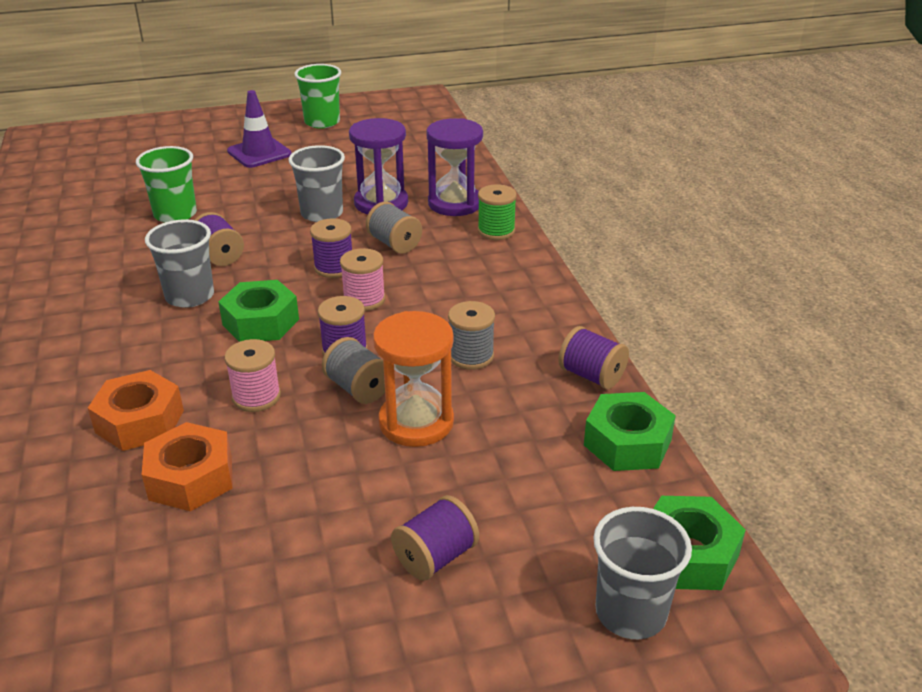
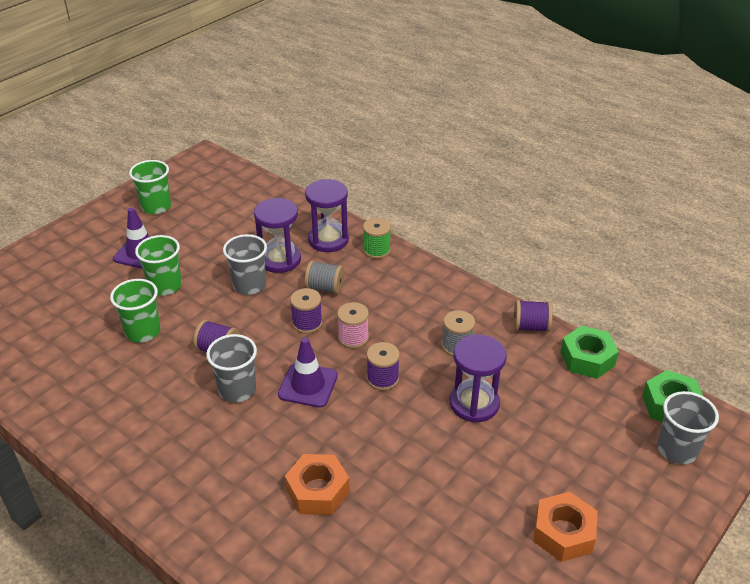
camera: 35 degrees left, 5 degrees up
orange nut [142,422,233,511] -> orange nut moved to [533,492,598,562]
green nut [218,280,299,342] -> purple traffic cone [278,337,338,408]
pink spool [224,339,281,412] -> none
grey spool [322,337,385,404] -> none
orange hourglass [373,311,454,447] -> purple hourglass [450,334,507,422]
purple spool [391,495,479,581] -> none
none -> green cup [135,235,182,296]

